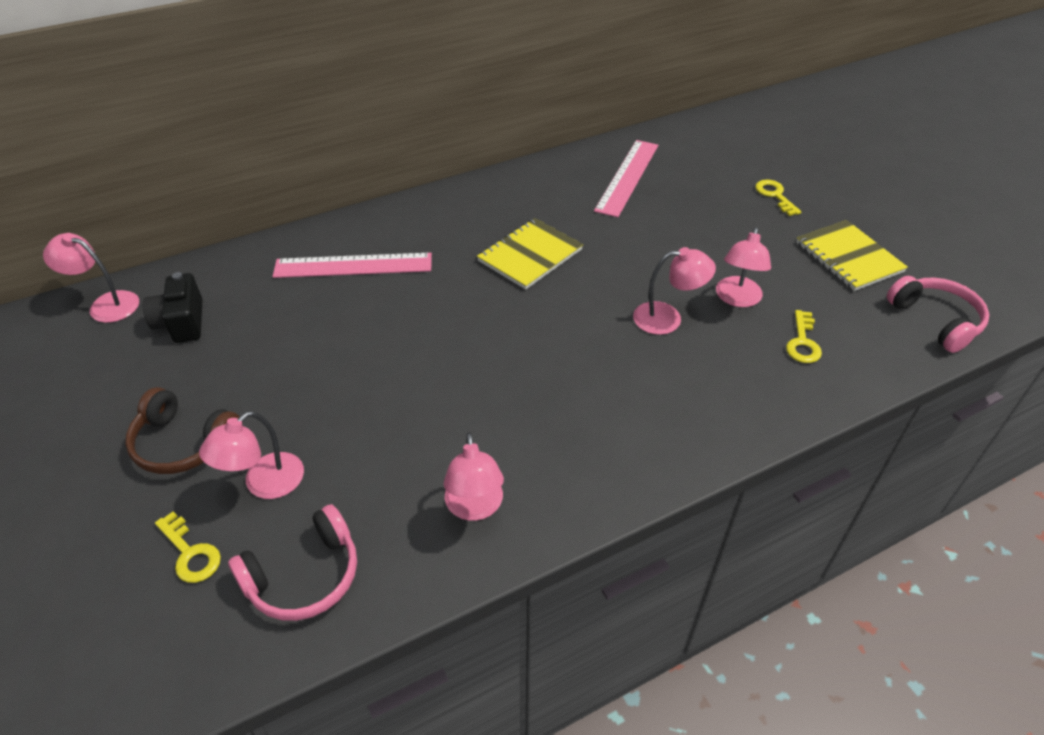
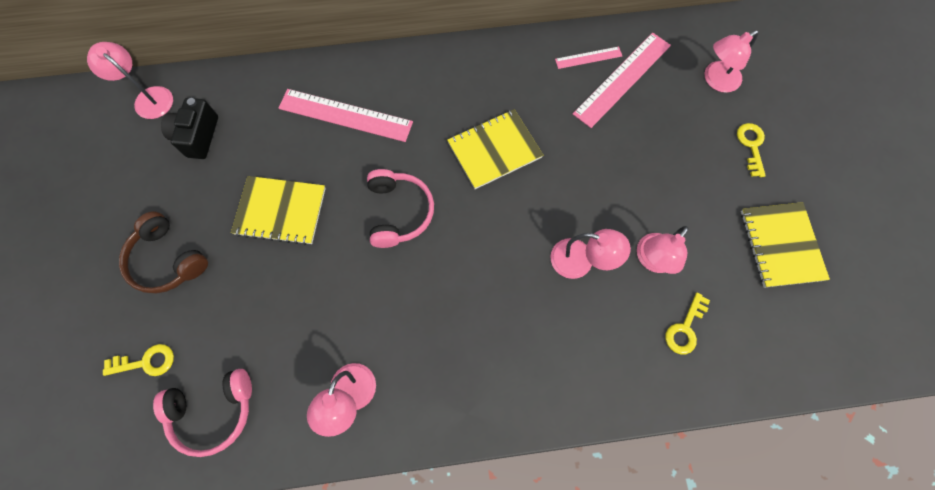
camera: 20 degrees right, 25 degrees up
yellow key [155,511,221,583] -> yellow key turned 75 degrees counterclockwise [103,344,174,376]
pink lamp [199,411,304,499] -> pink lamp moved to [705,30,759,93]
pink headphones [887,276,989,353] -> pink headphones moved to [367,169,434,248]
none -> yellow notebook [231,176,326,245]
none -> pink ruler [555,47,622,69]

